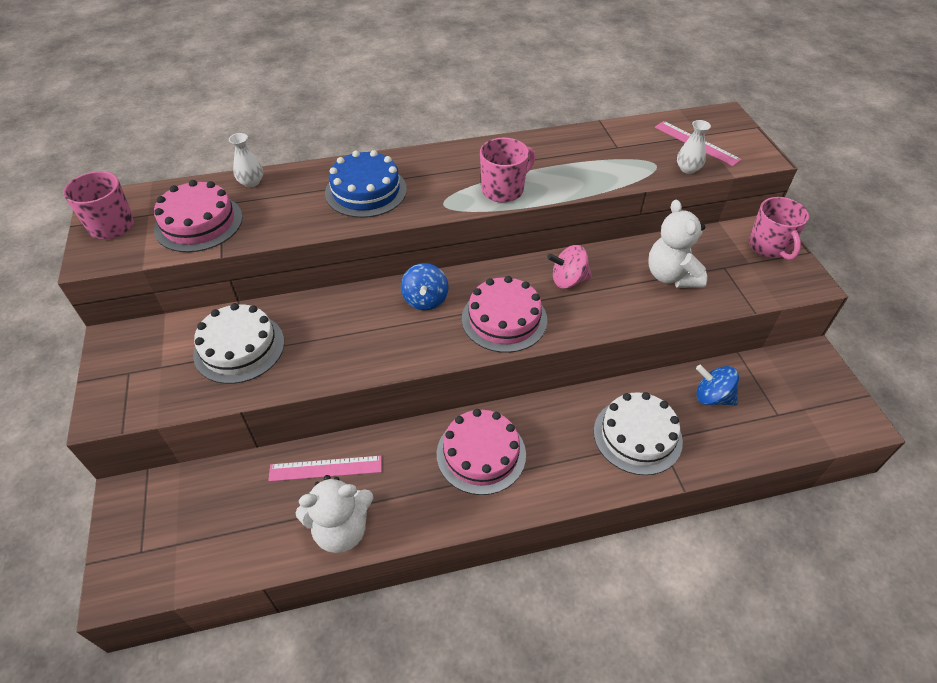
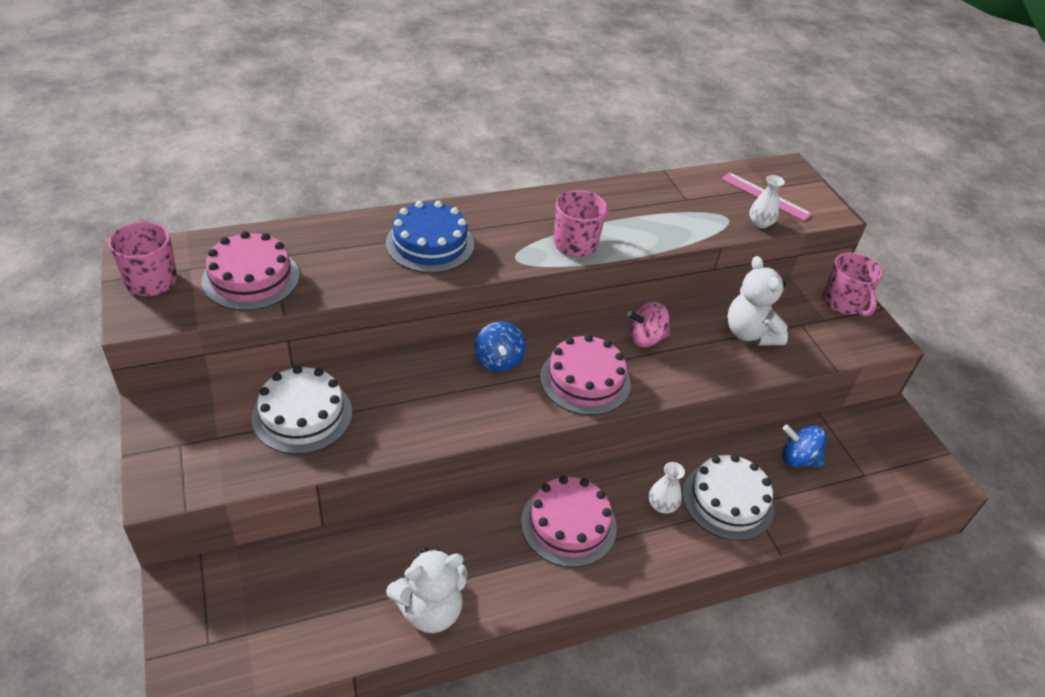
camera: 10 degrees left, 5 degrees down
white vase [229,133,263,187] -> white vase moved to [649,462,685,514]
pink ruler [268,456,382,481] -> none

